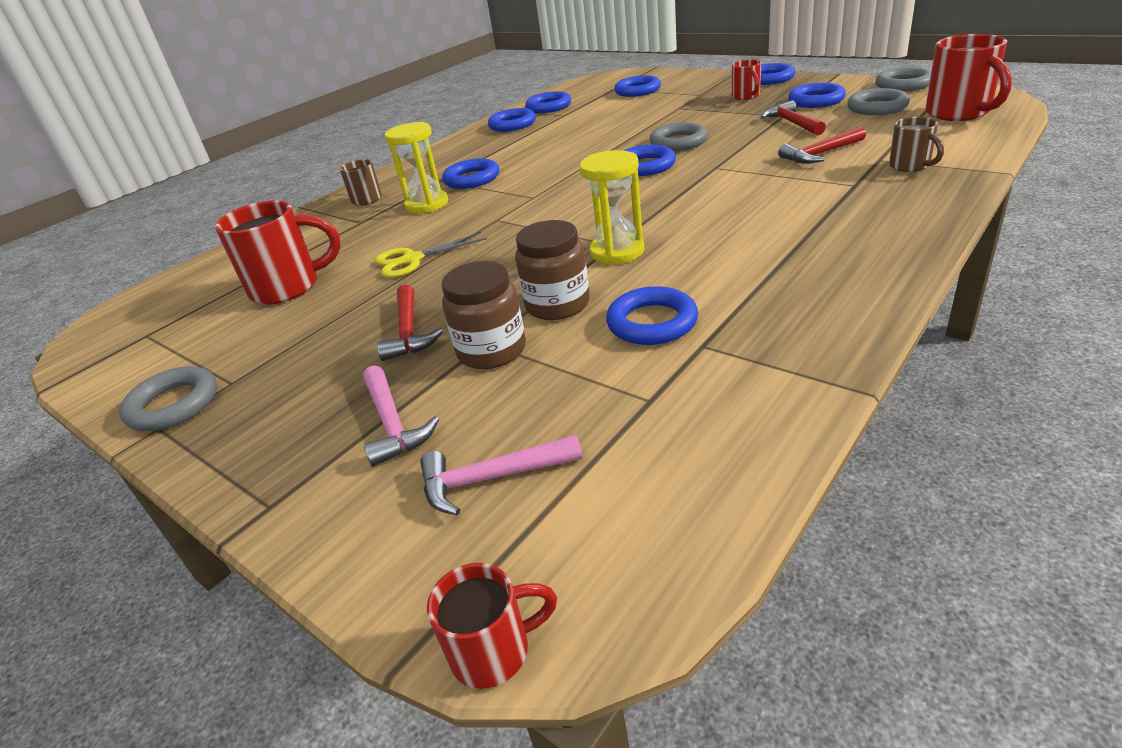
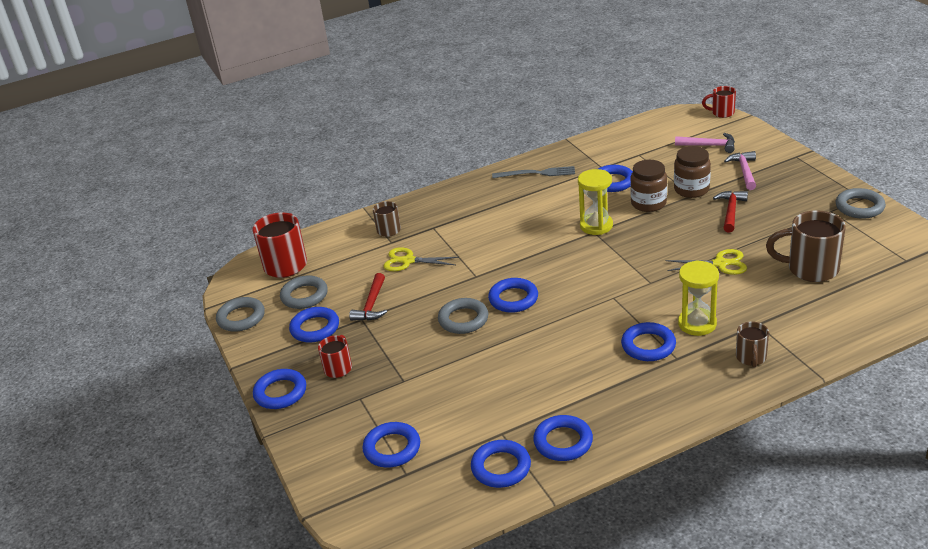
camera: 155 degrees left, 0 degrees up
red mug [215,200,341,304] -> brown mug [766,210,846,282]
red hammer [778,126,866,164] -> yellow scissors [383,247,459,271]
none -> grey fork [492,166,575,178]

